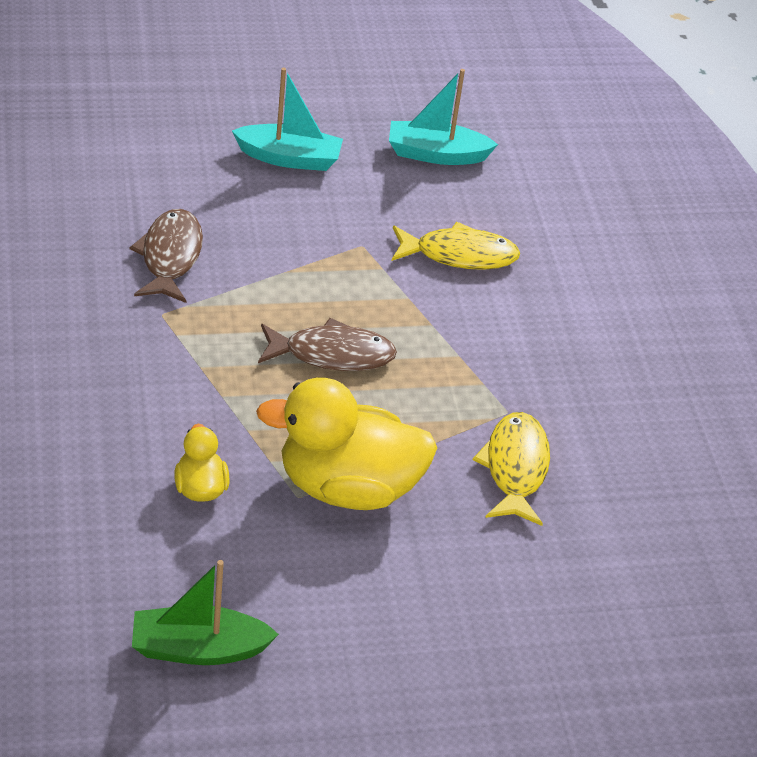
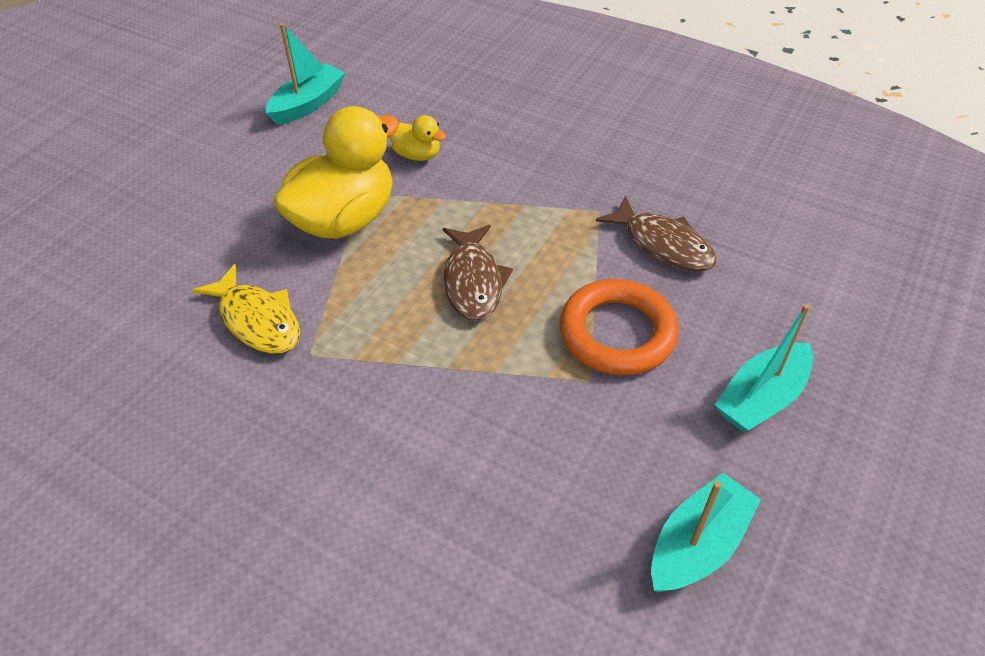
camera: 135 degrees right, 5 degrees up
green boat [132,560,279,665] -> turquoise boat [266,23,346,125]
brown fish [258,318,397,371] -> brown fish turned 45 degrees counterclockwise [443,225,513,321]
yellow fish [392,222,520,270] -> none
none -> orange ring [560,279,679,375]

